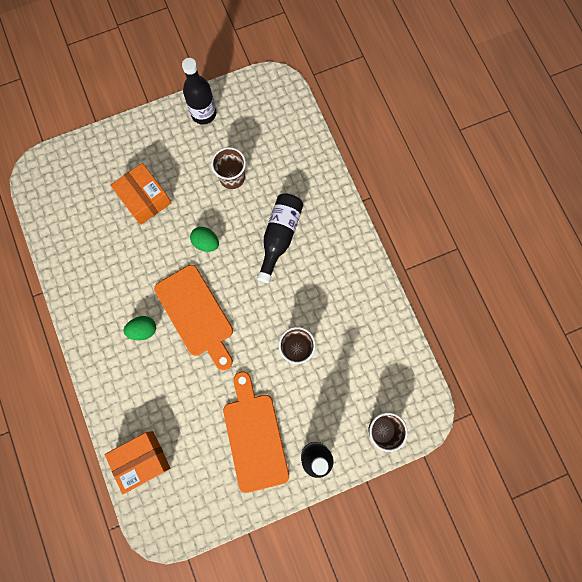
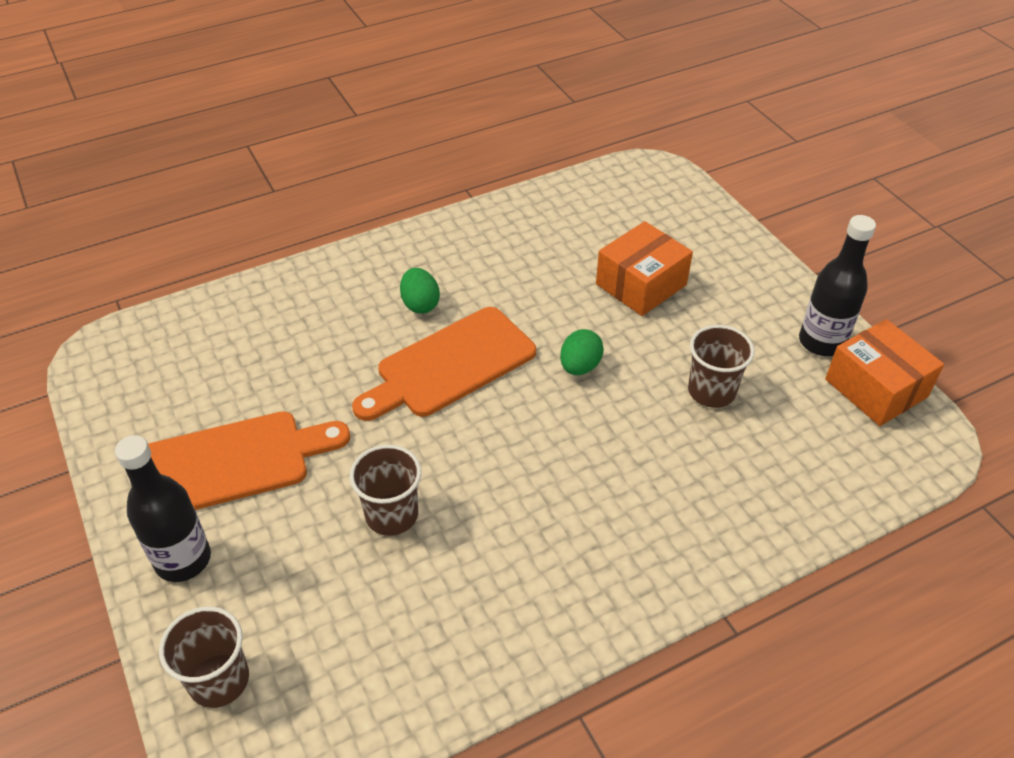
camera: 85 degrees right, 30 degrees down
orange box [105,431,170,494] -> orange box moved to [825,319,944,426]
black bottle [257,193,303,283] -> none

